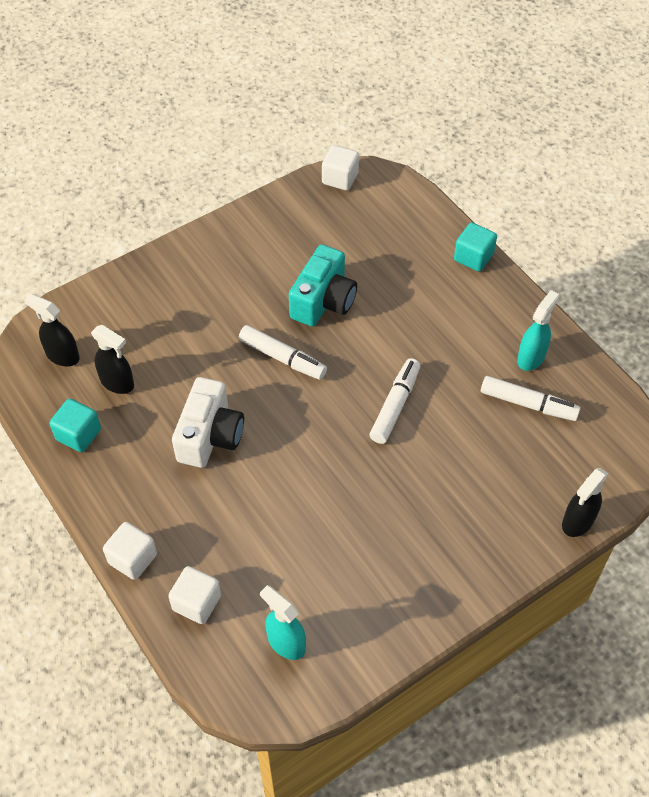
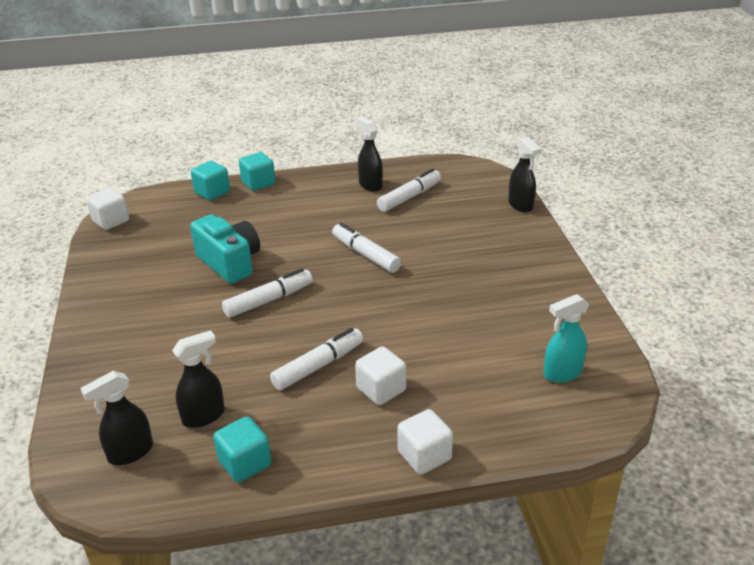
camera: 65 degrees left, 20 degrees down
white cube [168,566,221,624] -> white cube moved to [355,346,406,405]
white camera [172,377,244,468] -> white marker [270,328,363,390]
turquoise spray bottle [517,290,559,371] -> black spray bottle [356,116,383,192]
none -> turquoise cube [191,161,230,200]

